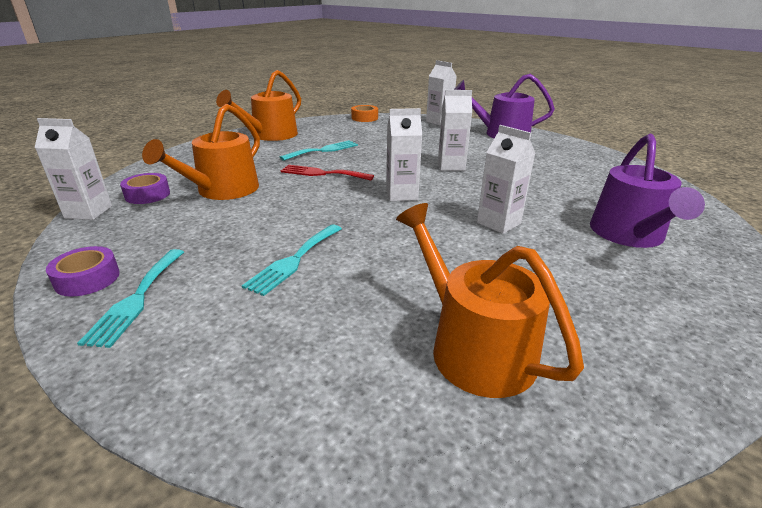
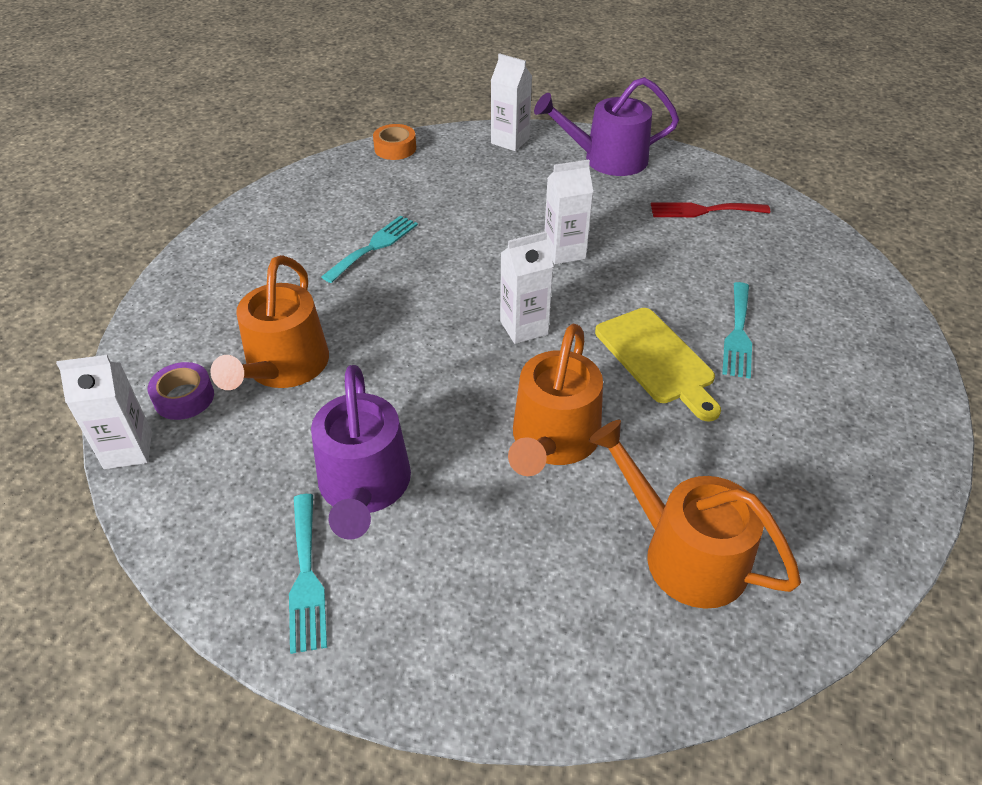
camera: 15 degrees left, 15 degrees up
purple tape [46,246,120,297] -> none
orange watering can [216,70,301,141] -> orange watering can moved to [508,323,603,476]
turquoise fork [242,225,342,296] -> turquoise fork moved to [722,282,752,379]
red fork [281,165,374,181] -> red fork moved to [651,202,770,217]
white carton [477,125,536,234] -> yellow cutting board [595,308,721,422]
purple watering can [590,134,705,248] -> purple watering can moved to [311,365,411,540]

